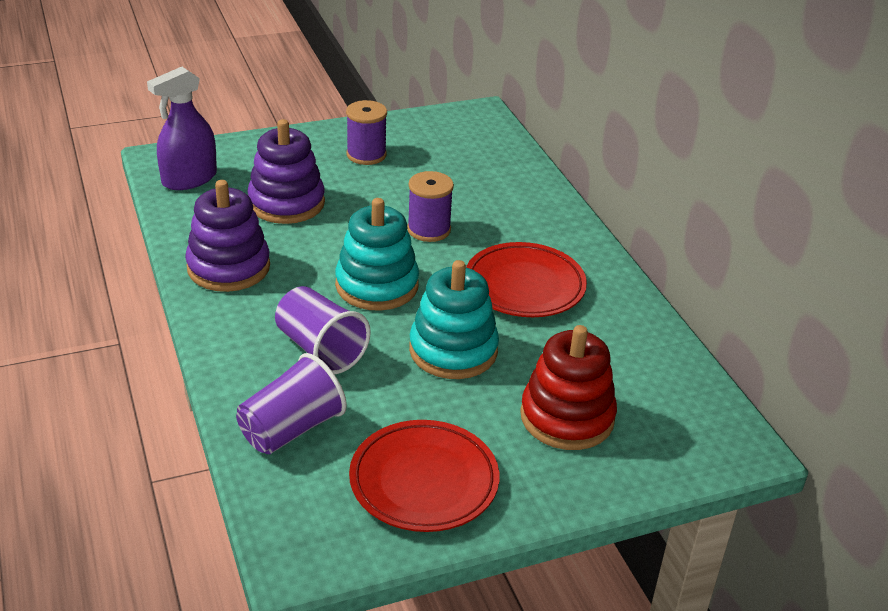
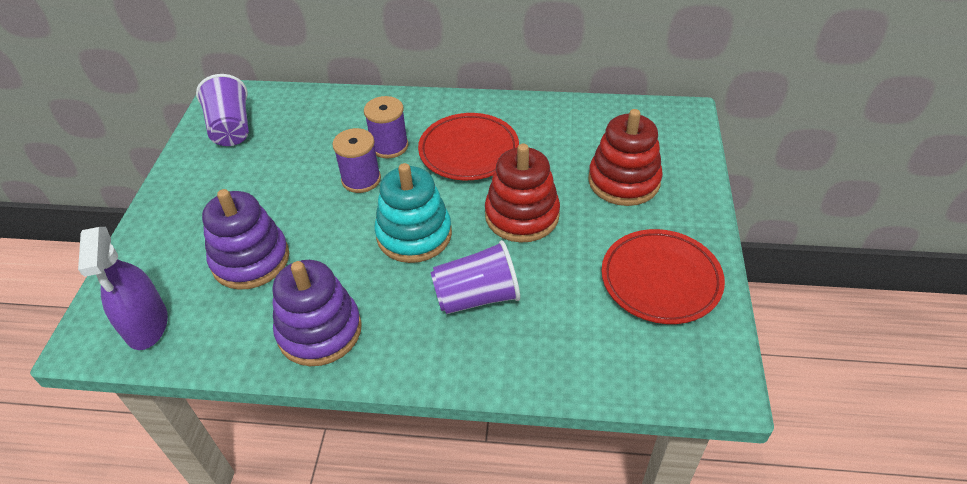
camera: 60 degrees left, 10 degrees up
purple cup [236,353,347,454] -> purple cup moved to [196,74,249,146]
purple spool [346,100,387,165] -> purple spool moved to [364,96,408,159]
turquoise stacking toy [409,260,499,379] -> red stacking toy [485,144,560,243]

